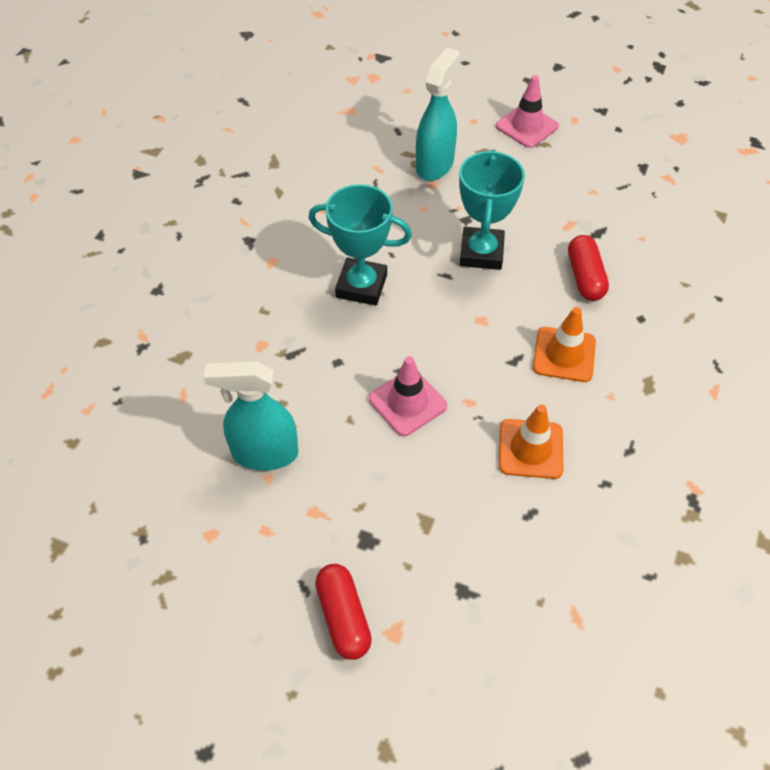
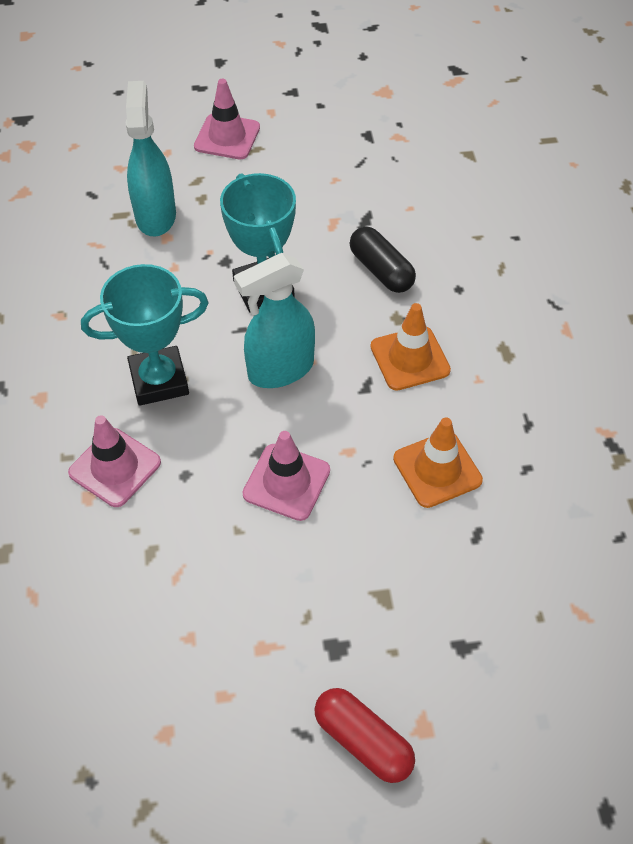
camera: 30 degrees left, 0 degrees up
turquoise spray bottle [204,361,298,471] -> turquoise spray bottle moved to [234,253,315,388]
red capsule [568,235,609,301] -> black capsule [350,227,416,293]
none -> pink traffic cone [68,415,161,507]

